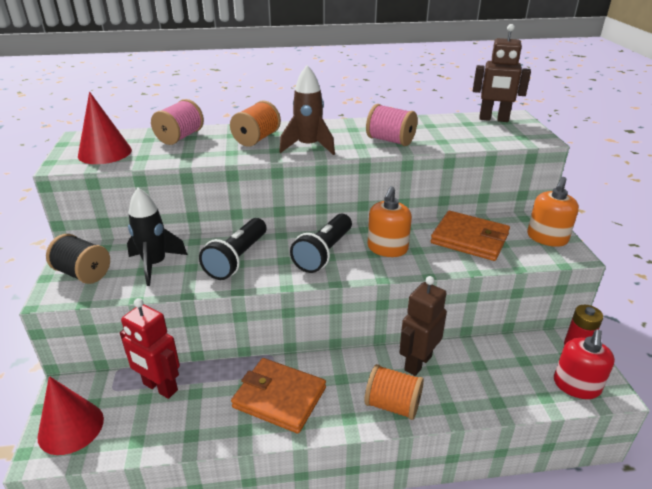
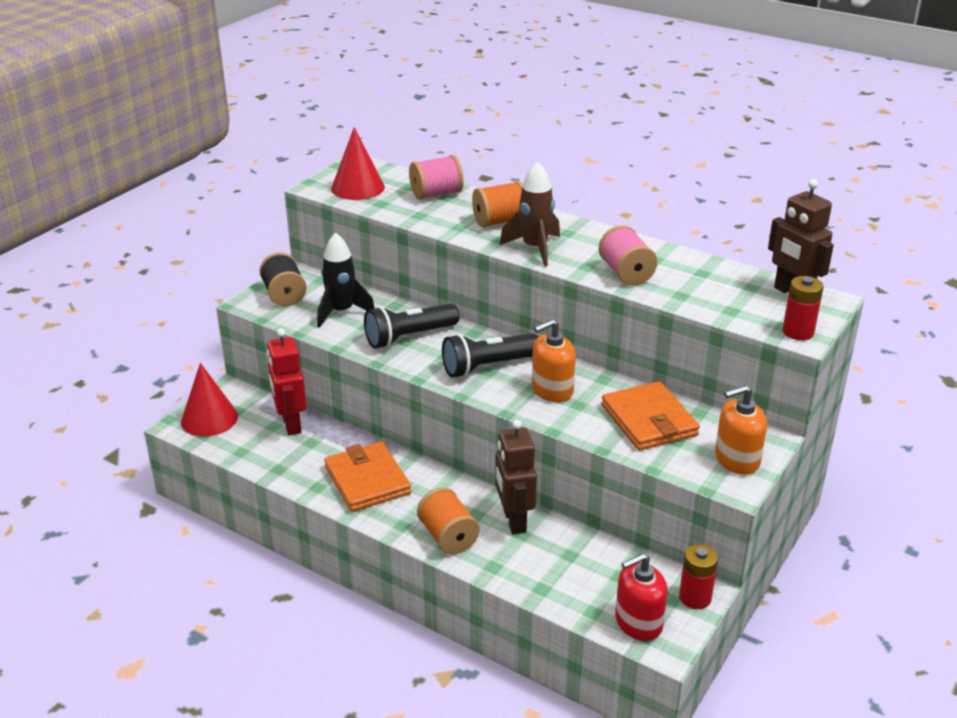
camera: 40 degrees right, 0 degrees up
brown robot [400,276,447,376] -> brown robot turned 90 degrees counterclockwise [495,420,537,535]
none -> red battery [783,276,823,340]

